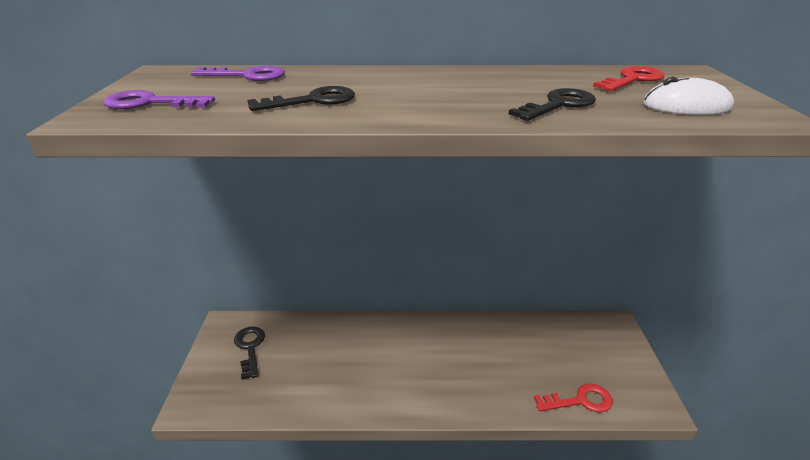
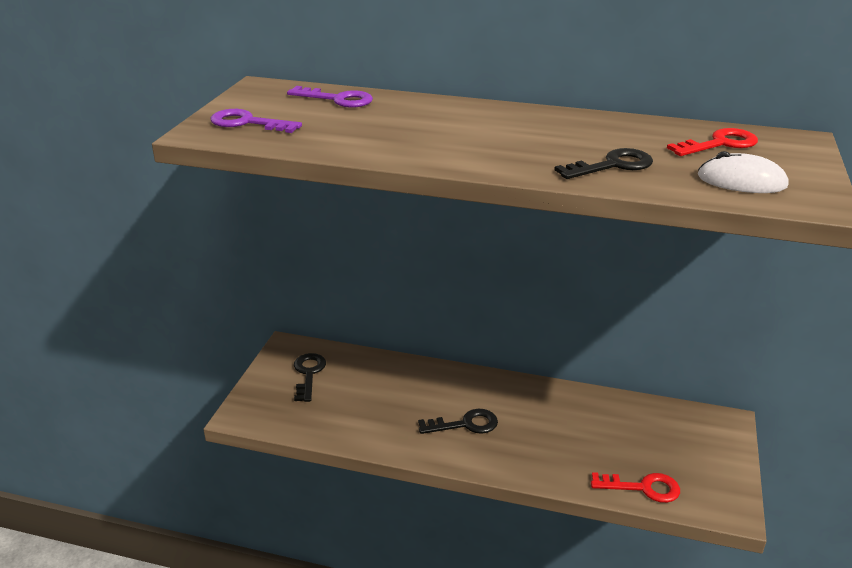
camera: 15 degrees right, 0 degrees up
black key [247,86,355,111] -> black key moved to [418,409,498,434]

